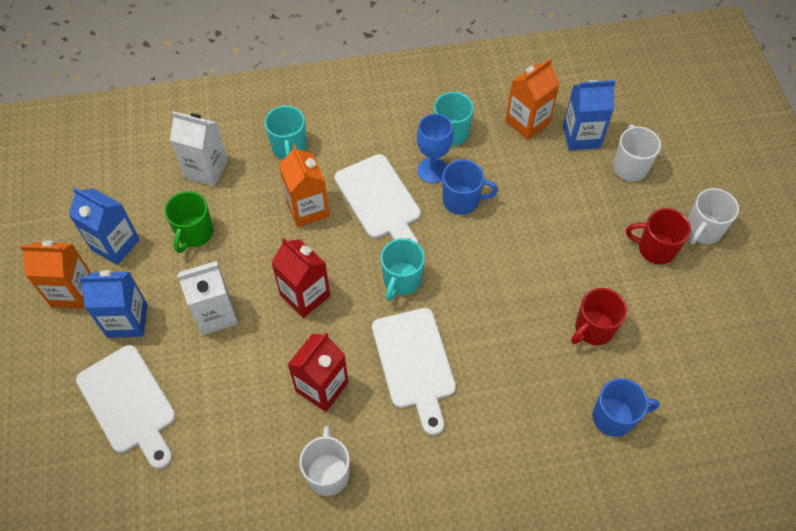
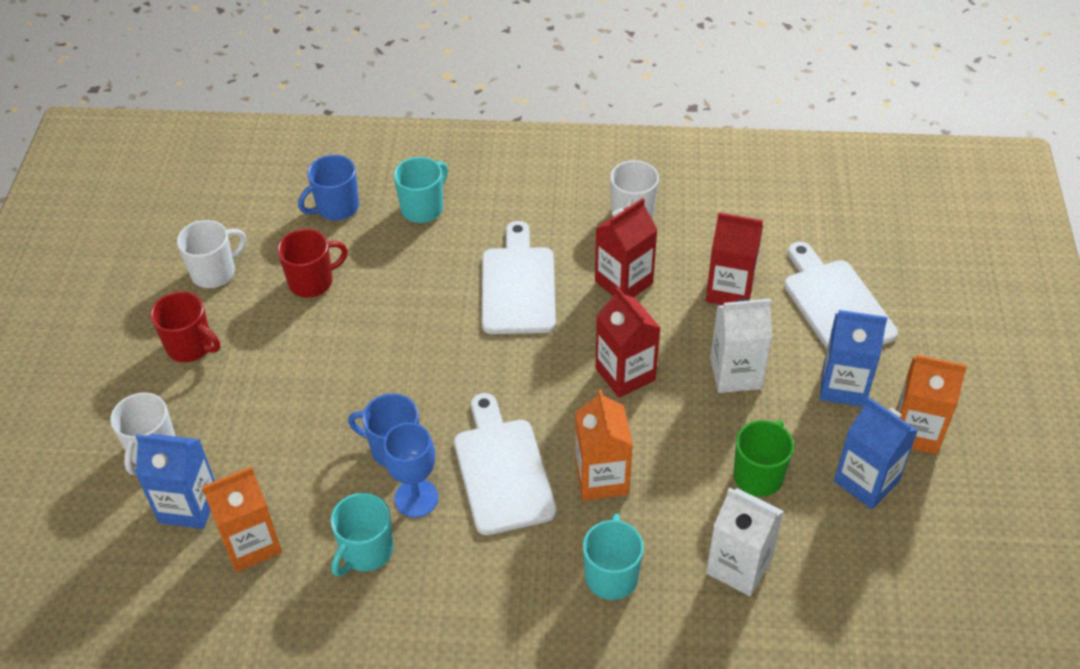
camera: 165 degrees left, 10 degrees down
turquoise mug [381,238,425,301] -> turquoise mug moved to [394,157,448,223]
blue mug [592,378,659,437] -> blue mug turned 45 degrees counterclockwise [298,155,359,221]
white mug [688,188,739,245] -> white mug moved to [177,220,246,288]
none -> red carton [706,212,763,305]

